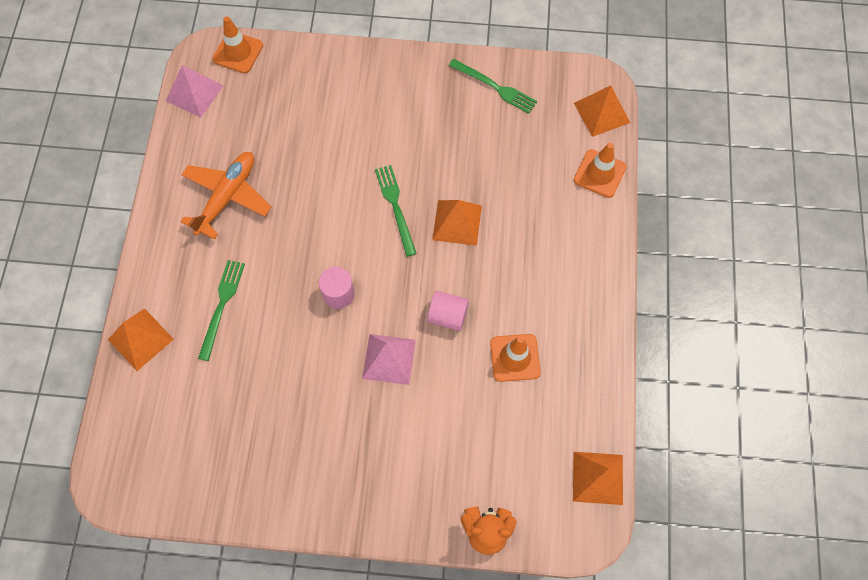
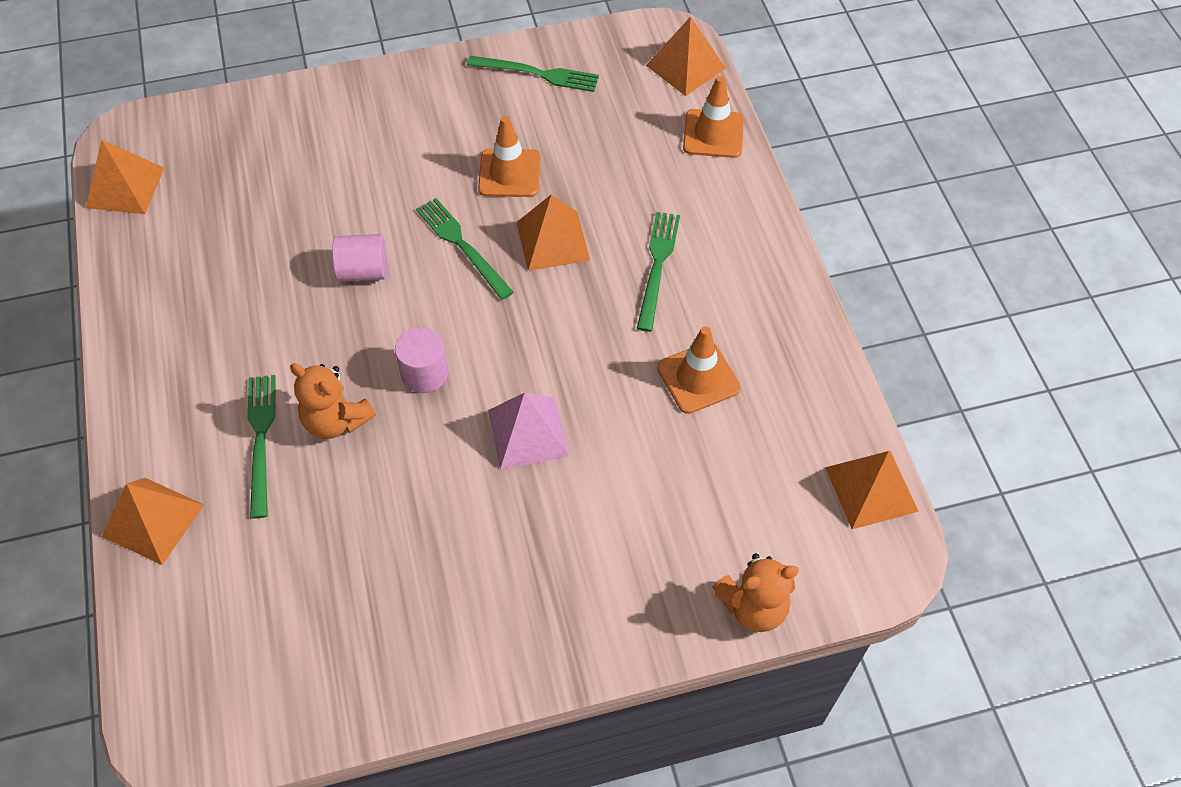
camera: 20 degrees left, 10 degrees down
pink pyramid [166,65,223,117] -> orange pyramid [86,140,164,214]
orange plane [180,152,272,240] -> none
orange traffic cone [212,16,263,73] -> orange traffic cone moved to [478,116,540,197]
pink cylinder [427,291,469,331] -> pink cylinder moved to [332,234,387,282]
none -> orange teddy bear [290,363,376,439]
none -> green fork [637,212,680,332]

